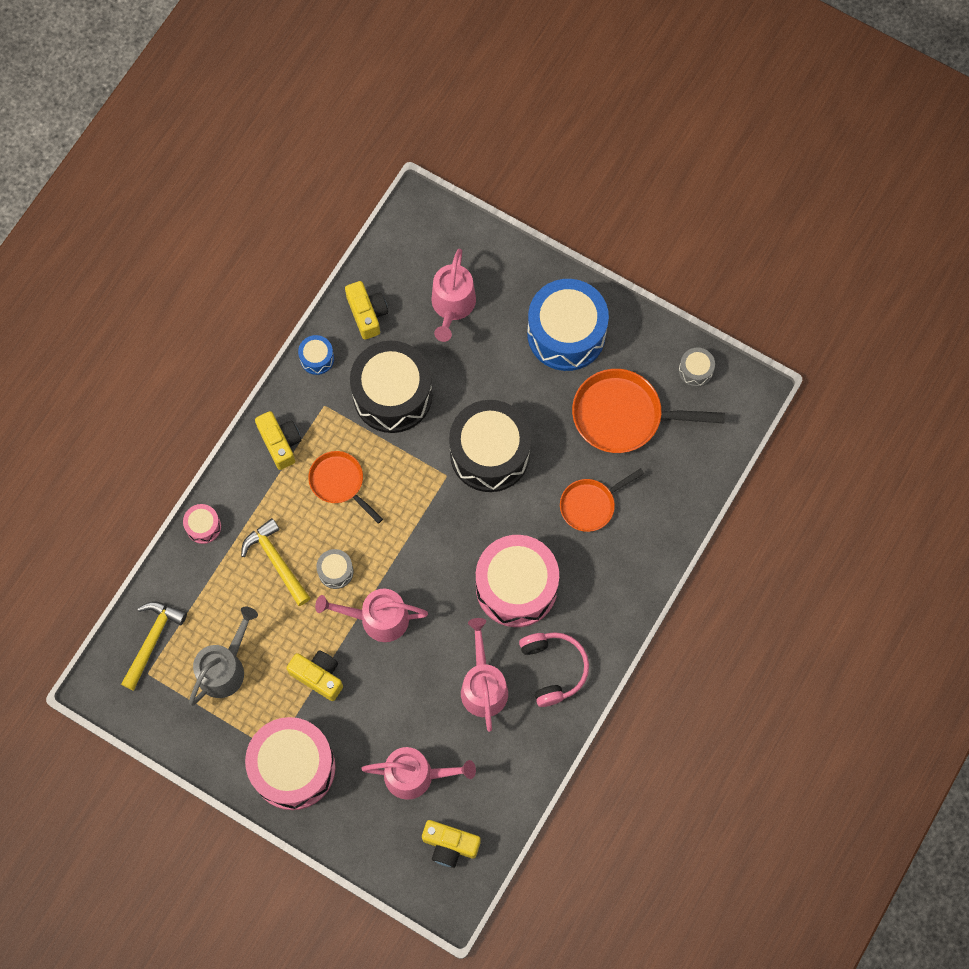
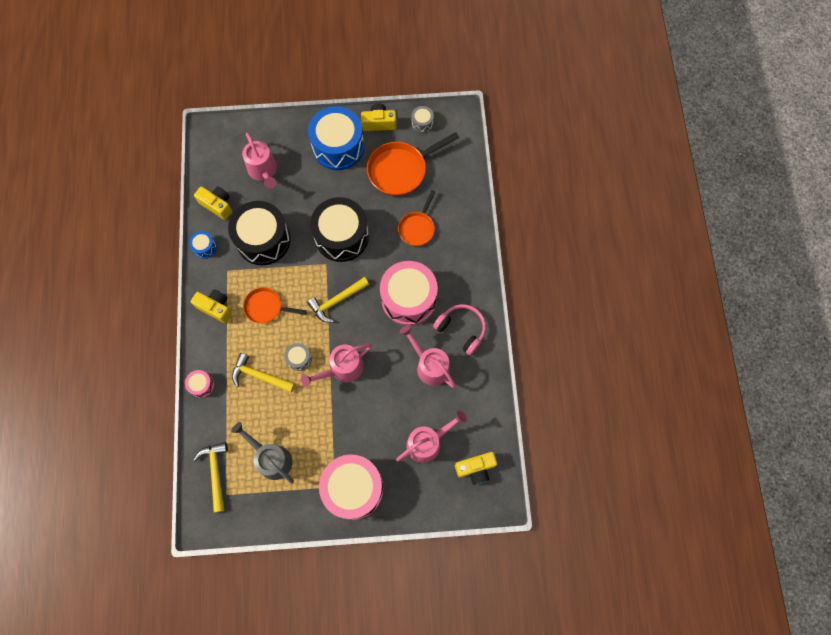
camera: 35 degrees left, 0 degrees up
grey watering can [189,607,258,706] -> grey watering can turned 45 degrees counterclockwise [231,422,294,484]
yellow camera [286,650,343,701] -> yellow camera moved to [361,103,396,131]
none -> yellow hammer [307,277,369,323]

